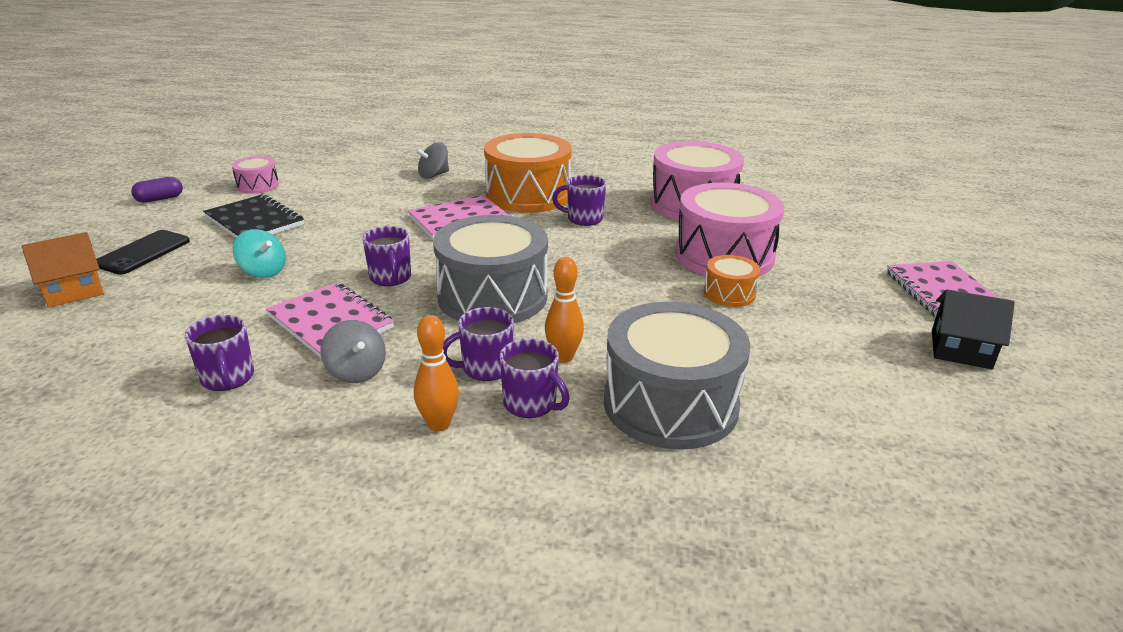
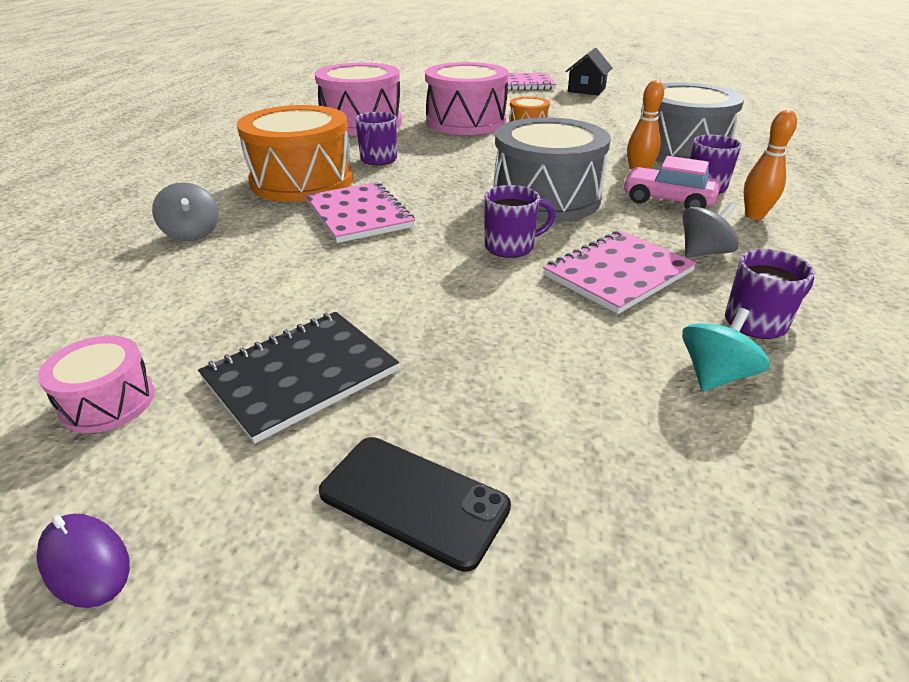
camera: 85 degrees left, 5 degrees up
orange house [22,232,104,308] -> none
purple capsule [131,177,183,203] -> purple mouse [36,513,130,608]
turquoise spinning top [233,229,286,278] -> turquoise spinning top moved to [682,308,770,391]
purple mug [443,307,514,381] -> pink car [623,156,720,209]

